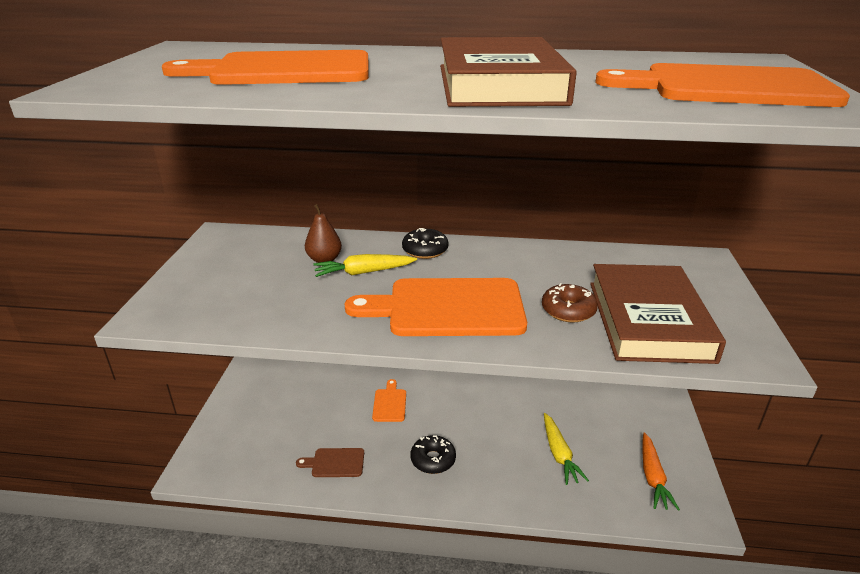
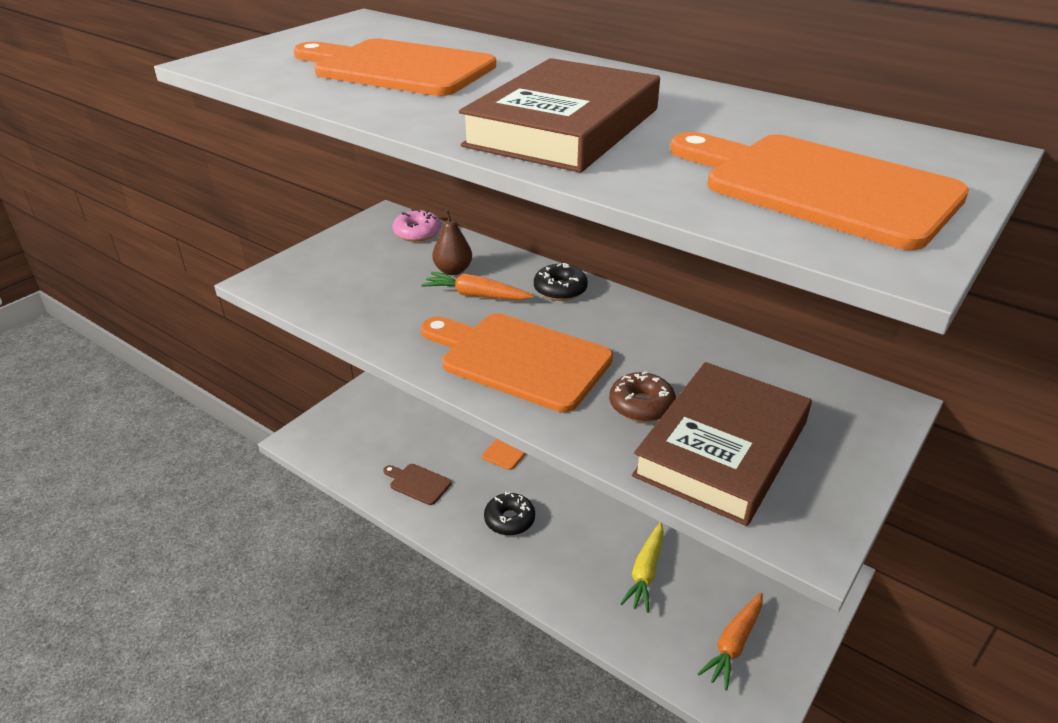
camera: 30 degrees right, 5 degrees up
yellow carrot [314,254,417,277] -> orange carrot [422,272,534,300]
none -> pink donut [392,209,441,242]

